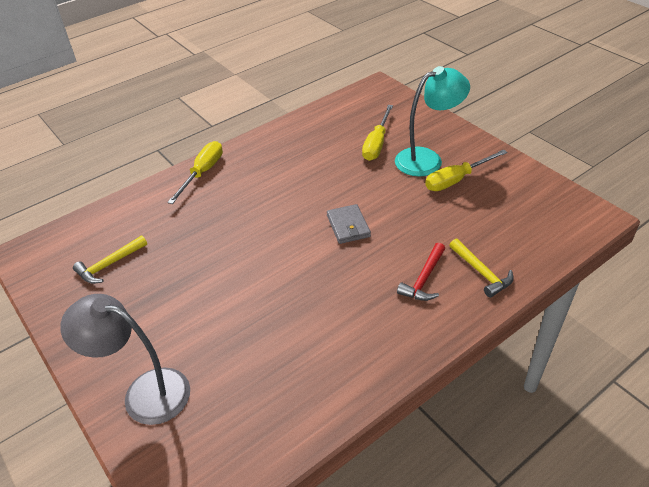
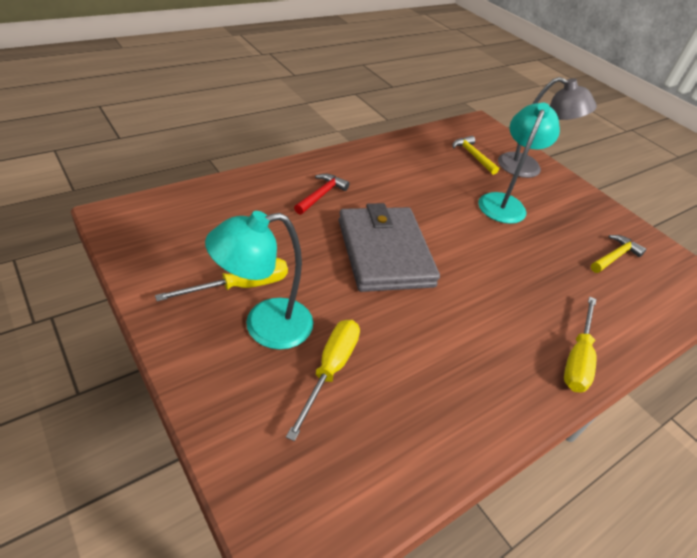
camera: 175 degrees right, 0 degrees up
grey wallet [327,204,371,244] -> grey wallet [338,203,440,292], size x2.17
yellow hammer [449,239,514,298] -> yellow hammer moved to [453,136,499,175]
none -> turquoise lamp [478,103,560,224]

